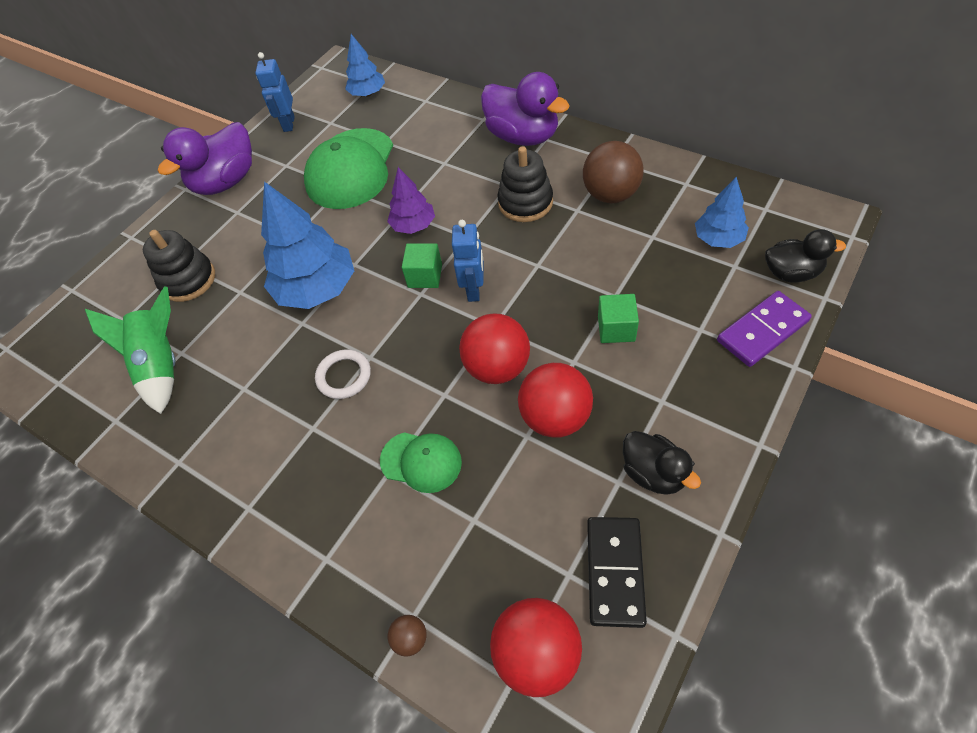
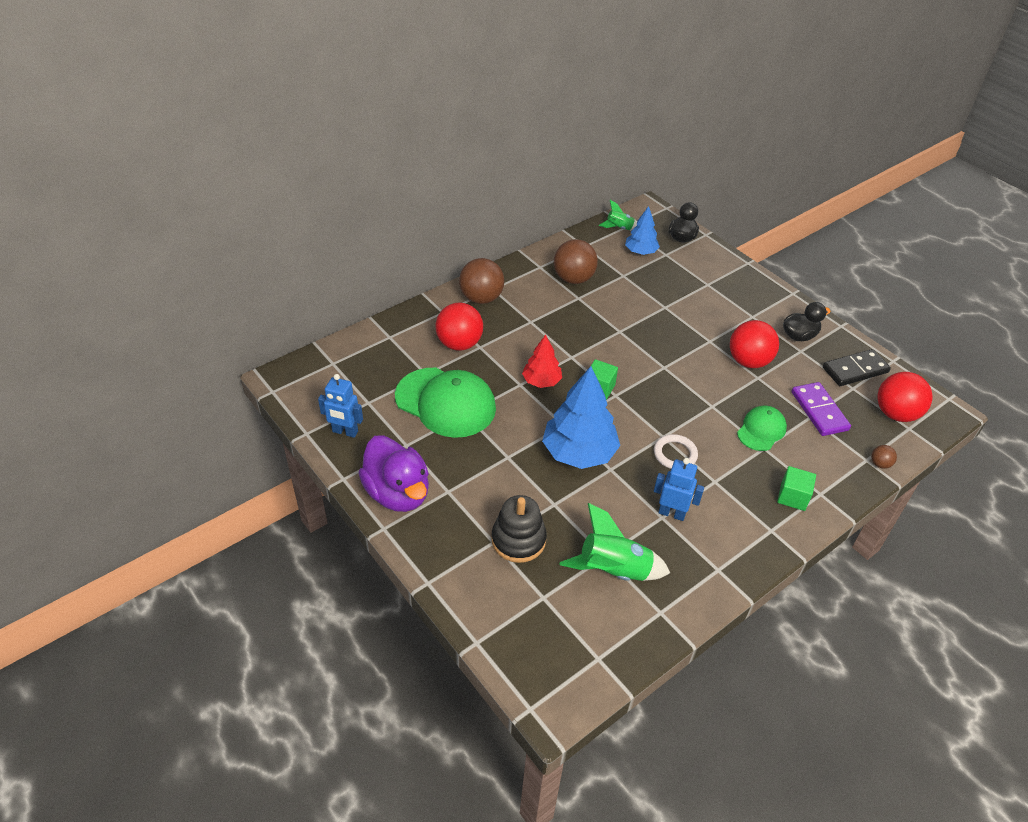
camera: 80 degrees left, 10 degrees down
blue tree [345,34,385,97] -> none
purple tree [387,167,435,234] -> red tree [522,334,562,388]
blue robot [452,220,484,302] -> blue robot moved to [654,458,704,521]
red ball [459,313,530,384] -> red ball moved to [435,303,483,351]
purple duck [481,72,570,146] -> brown ball [459,258,504,304]
black stacking toy [497,146,553,222] -> none
black domino [587,517,647,628] -> black domino turned 45 degrees counterclockwise [823,349,891,386]
green cube [598,294,639,343] -> green cube moved to [777,466,816,511]
purple domino [717,291,812,367] -> purple domino moved to [792,382,851,436]
none -> green rocket [599,200,637,230]

